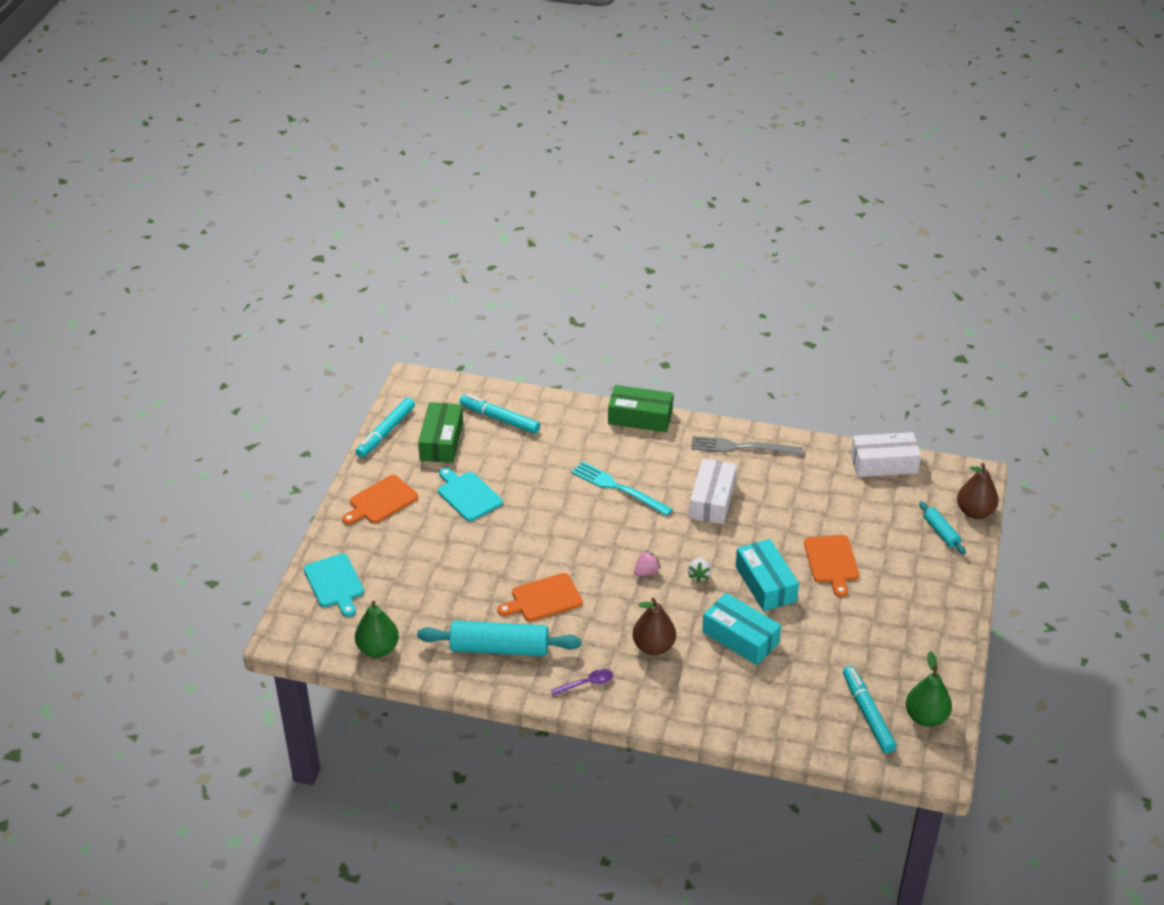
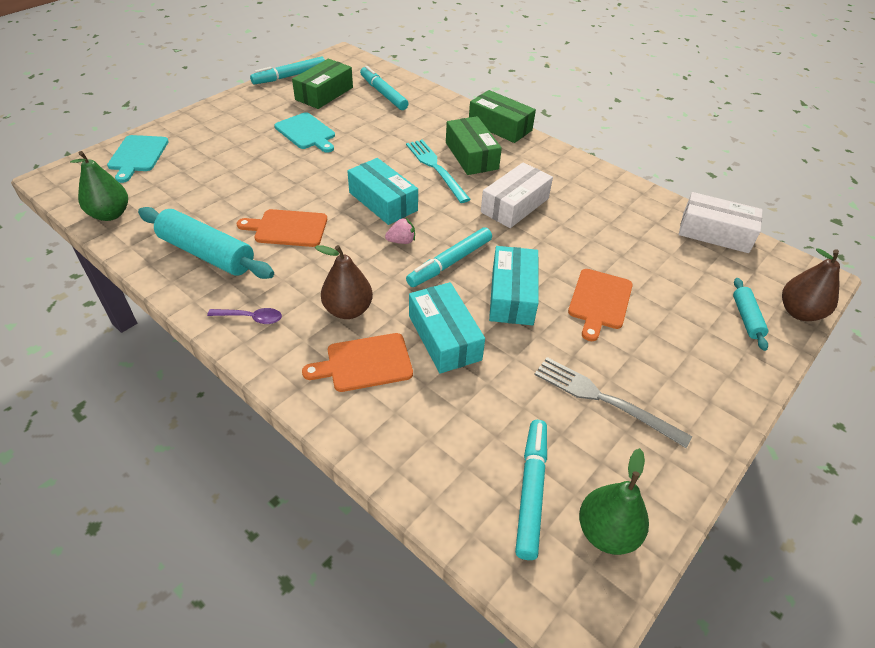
camera: 25 degrees right, 5 degrees up
orange cutting board [342,475,418,525] -> orange cutting board moved to [302,333,413,392]
turquoise cutting board [438,467,503,521] -> turquoise cutting board turned 150 degrees clockwise [274,112,335,153]
white strawberry [688,558,711,583] -> turquoise marker [406,227,492,287]
grey fork [691,436,803,455] -> grey fork moved to [534,357,692,448]
none -> turquoise box [347,158,418,225]
none -> green box [446,116,502,175]

